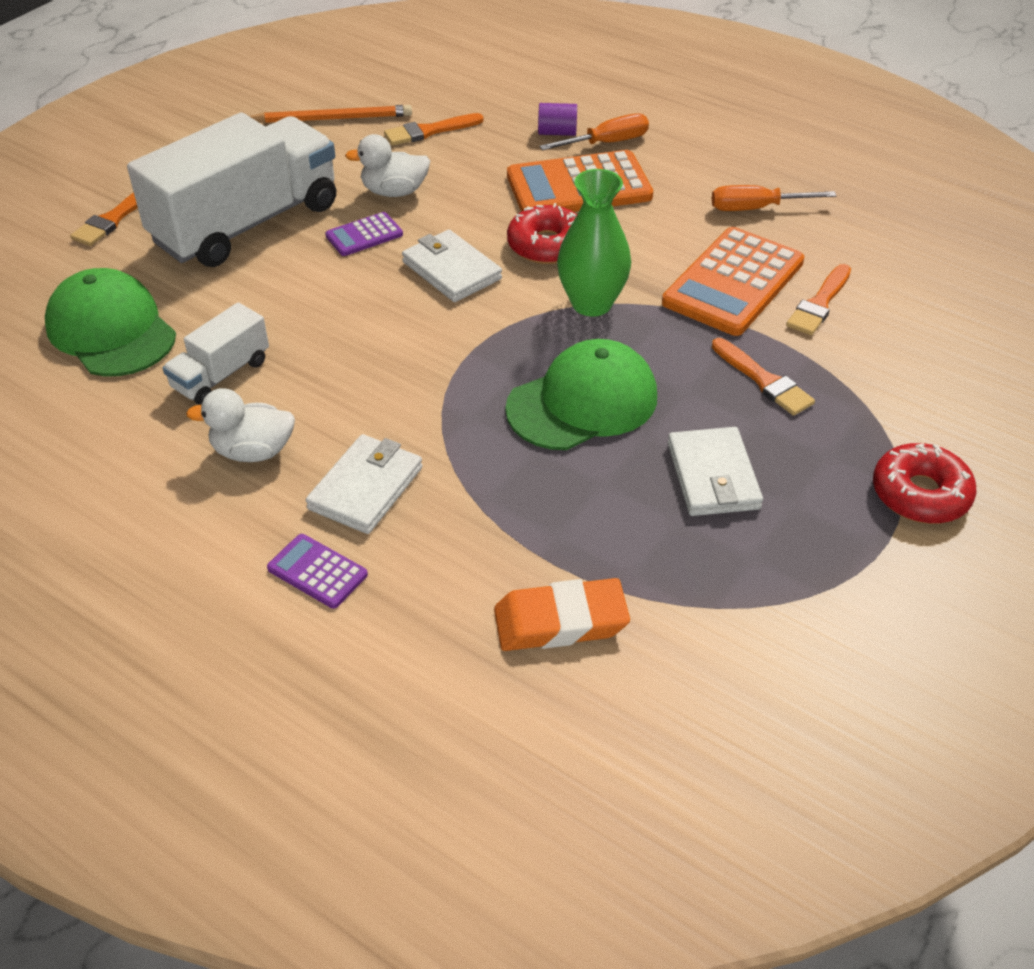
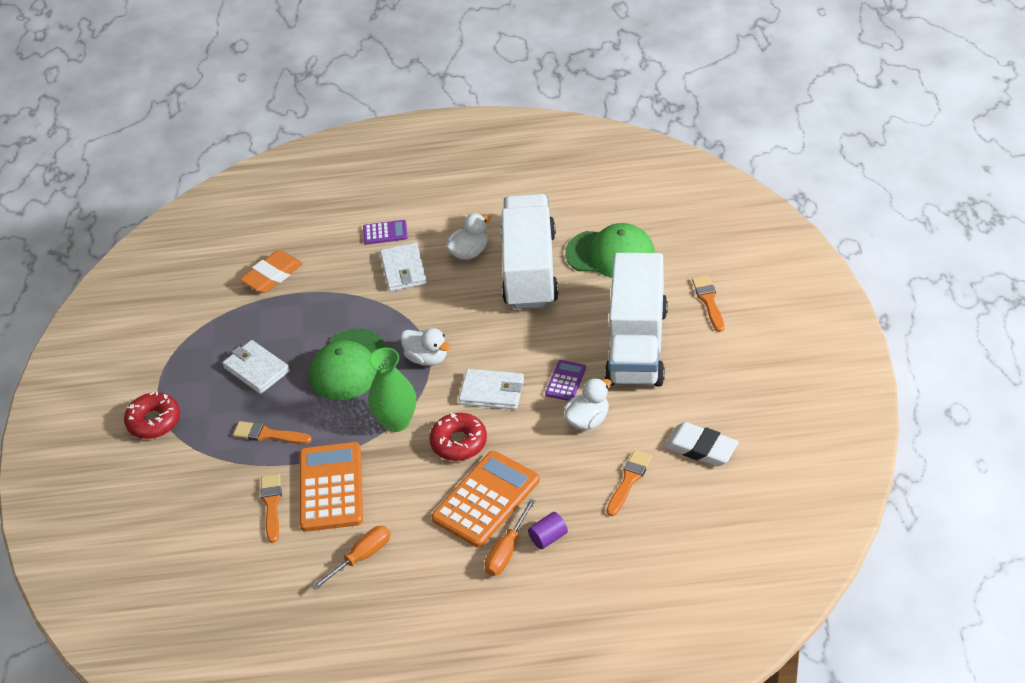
camera: 145 degrees right, 0 degrees up
white truck [163,302,269,405] -> white truck [501,194,559,309], size x2.09
orange pencil [249,105,412,123] -> white eraser [664,422,739,466]
none -> white duck [401,328,451,366]

